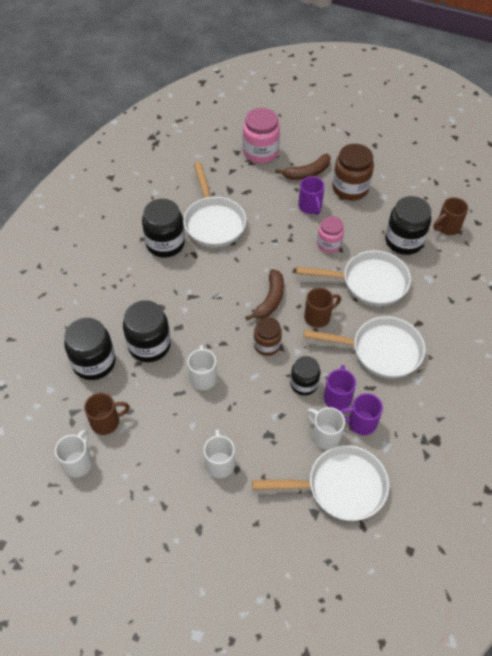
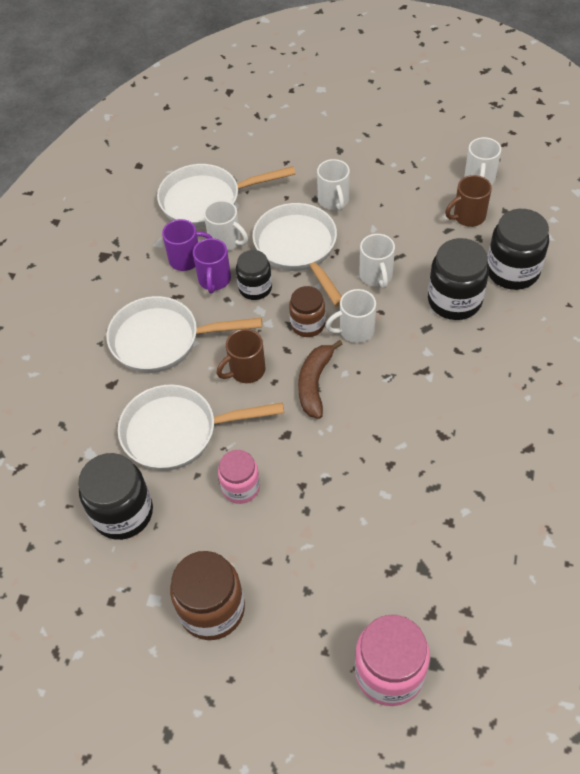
camera: 175 degrees right, 0 degrees up
black jar [142,199,185,257] -> none
white pan [183,162,246,248] -> white pan moved to [252,203,342,307]
brown banana [275,154,331,180] -> none
purple mug [298,176,325,215] -> none
brown mug [433,197,468,235] -> none
none -> white mug [326,289,376,343]

